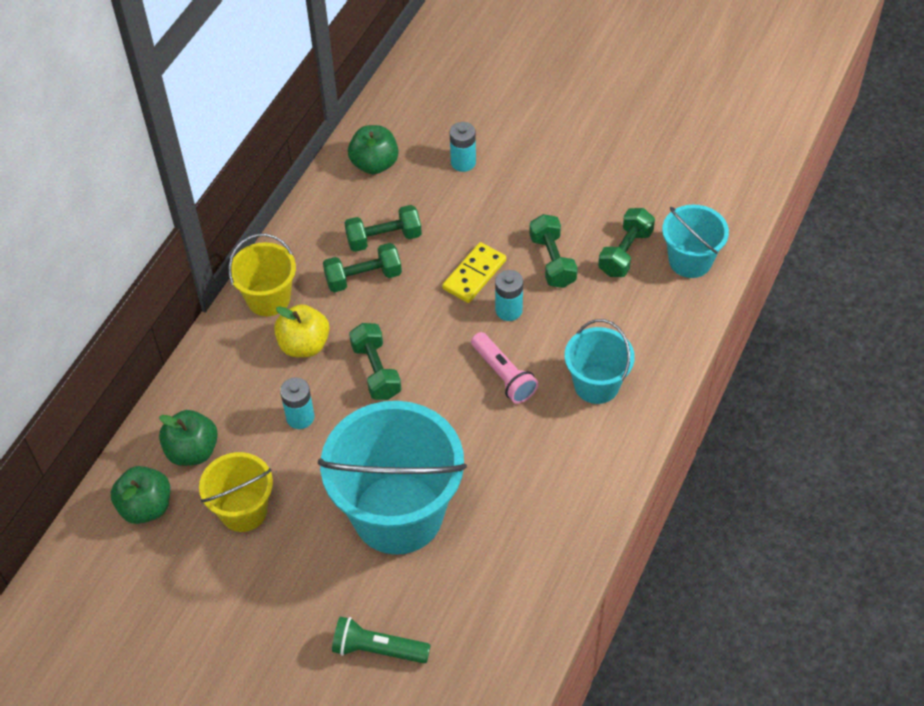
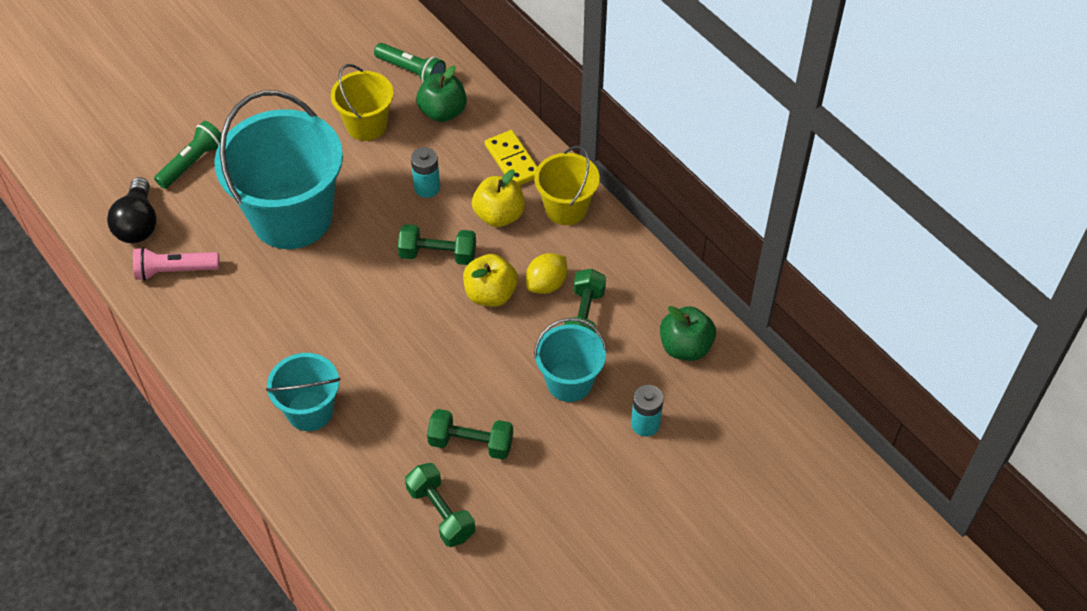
camera: 115 degrees right, 0 degrees up
green apple [111,466,170,524] -> green flashlight [374,43,446,82]
green dumbbell [323,243,402,293] -> yellow lemon [526,253,567,294]
yellow domino [442,242,506,303] -> yellow domino moved to [485,130,538,185]
pink flashlight [471,332,538,404] -> pink flashlight moved to [133,247,219,281]
turquoise battery [495,270,523,321] -> none
turquoise bucket [662,205,729,278] -> turquoise bucket moved to [534,318,607,402]
none -> black light bulb [107,177,157,243]
none -> yellow apple [463,254,518,307]

